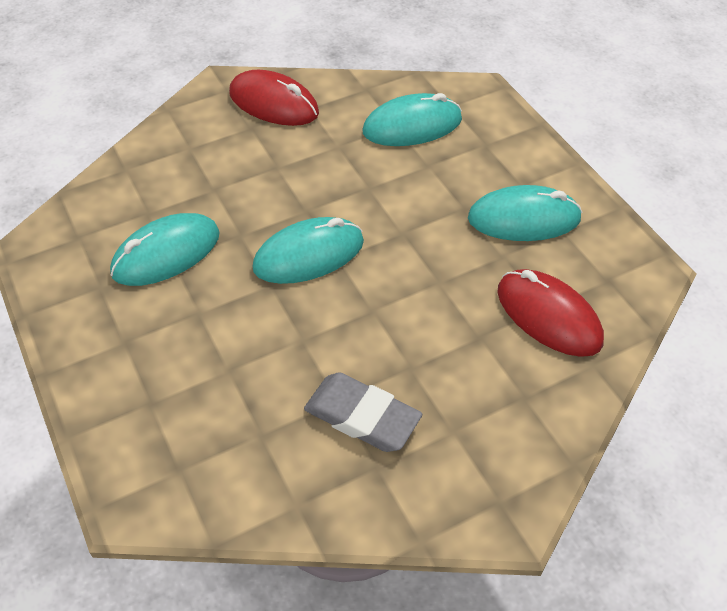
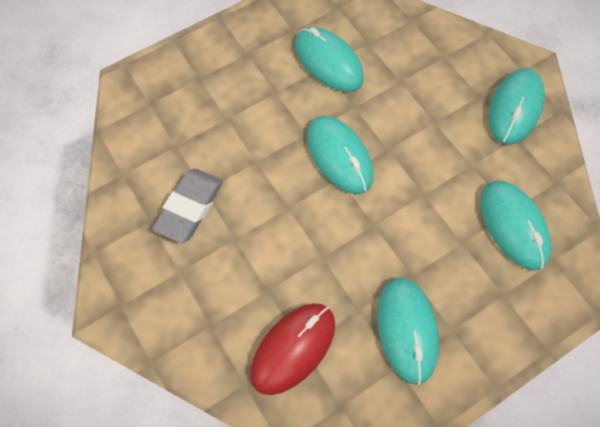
camera: 85 degrees right, 15 degrees up
red mouse [229,70,319,126] -> turquoise mouse [488,68,545,145]

